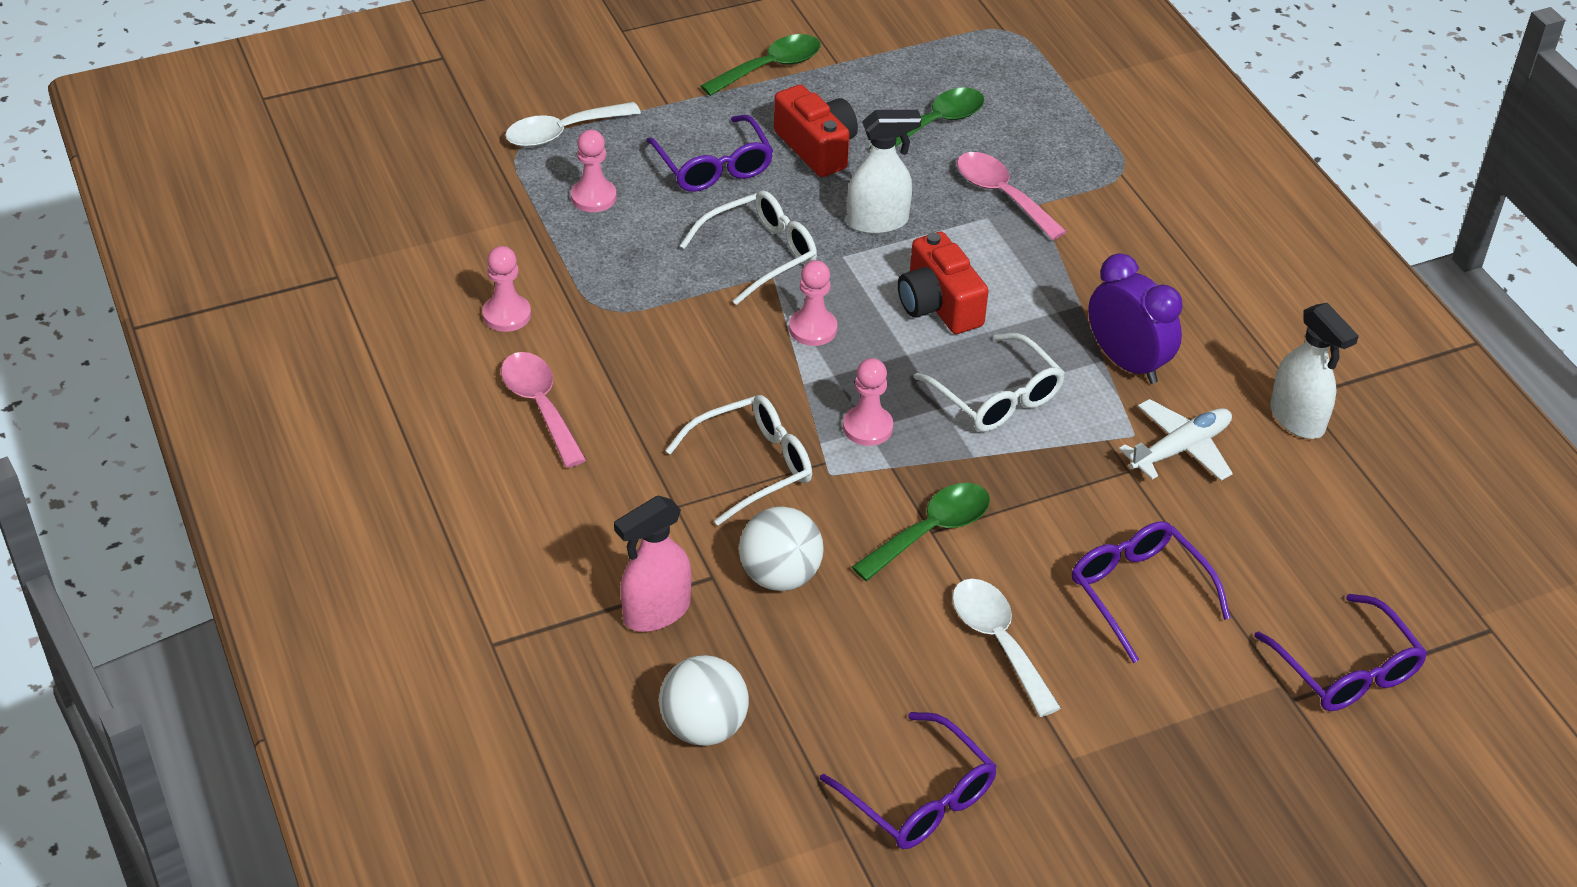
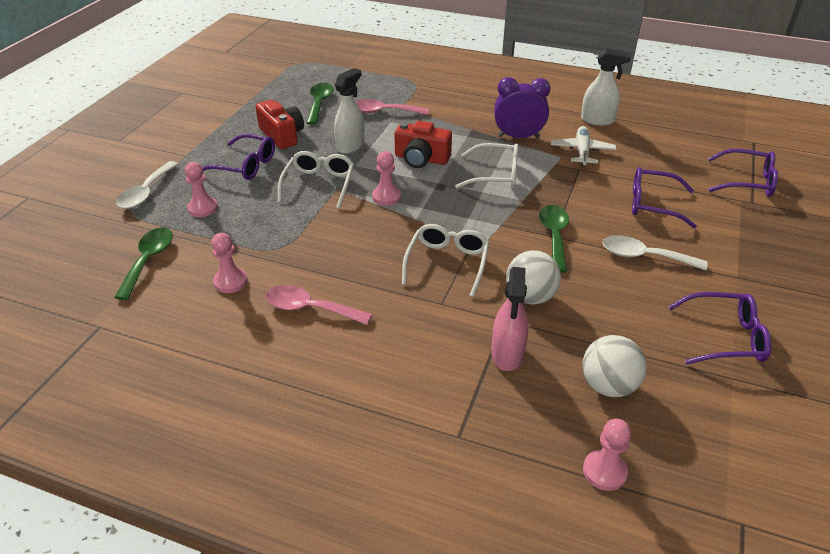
camera: 45 degrees left, 5 degrees down
green spoon [701,34,820,96] -> green spoon moved to [114,227,173,300]
red camera [774,84,858,177] -> red camera turned 45 degrees clockwise [256,100,304,149]
pink pawn [843,358,893,446] -> pink pawn moved to [583,419,631,491]

